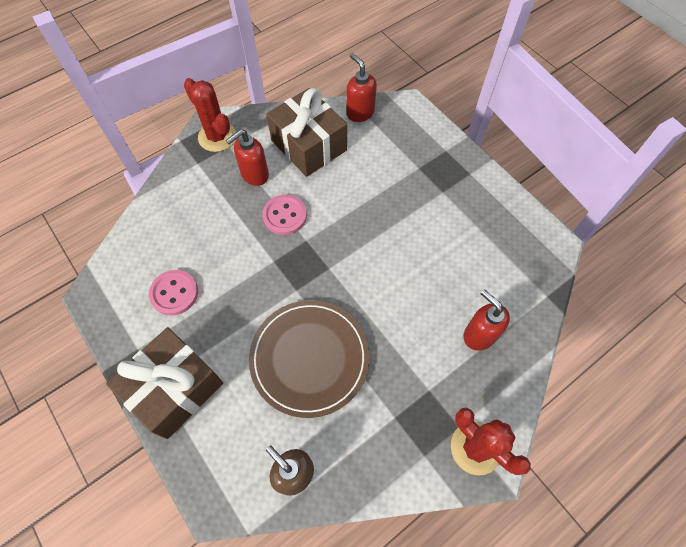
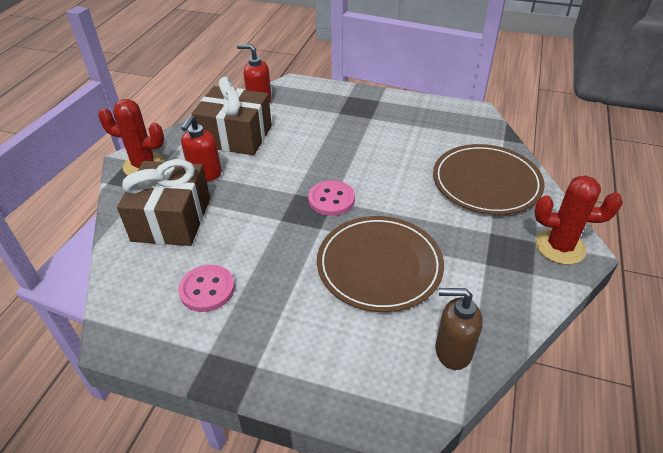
camera: 35 degrees left, 20 degrees down
brown gift [106,327,223,439] -> brown gift moved to [117,159,210,246]
pink button [262,195,307,235] -> pink button moved to [308,180,355,216]
red soap dispenser [463,289,510,351] -> brown plate [433,144,545,215]

